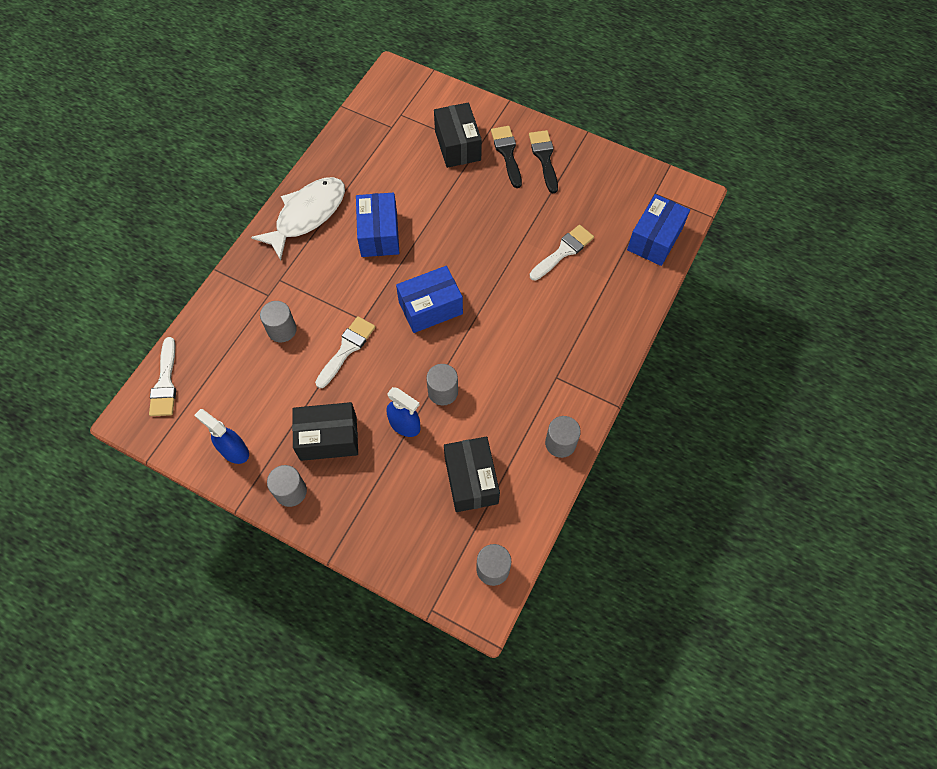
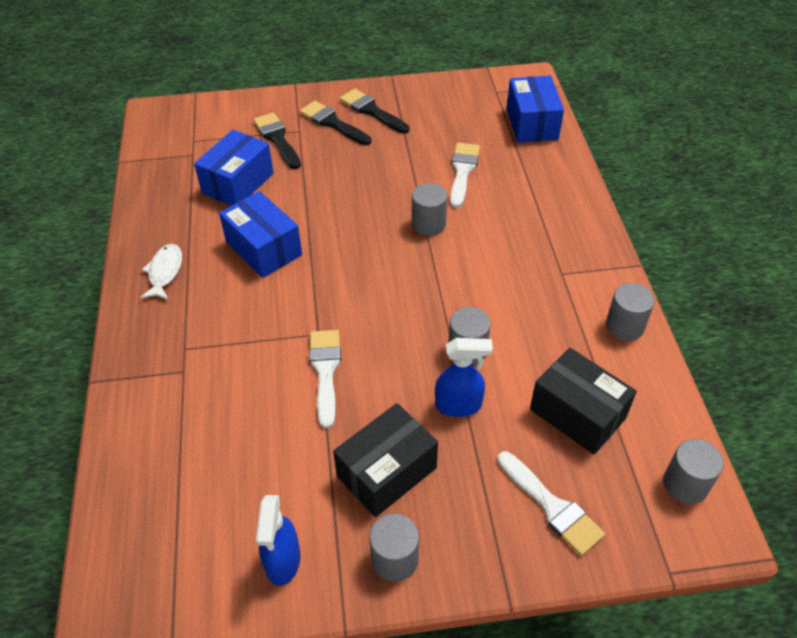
camera: 35 degrees left, 15 degrees down
white brush [149,337,176,416] -> white brush moved to [498,451,605,556]
blue spray bottle [194,409,249,464] -> blue spray bottle turned 90 degrees counterclockwise [256,495,300,586]
white fish [251,177,345,260] -> white fish [140,244,182,300], size x0.52
grey cylinder [260,301,297,343] -> grey cylinder moved to [412,183,447,236]
blue box [396,266,463,333] -> blue box moved to [194,130,274,206]
black box [434,102,482,168] -> black brush [253,113,301,169]

